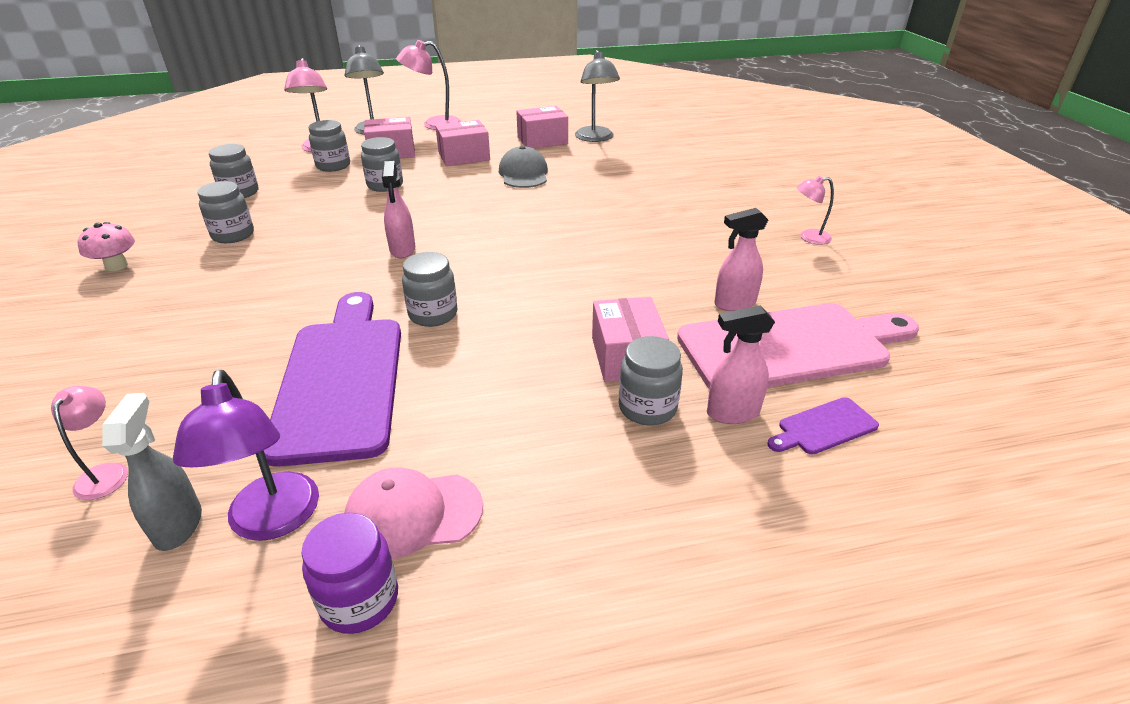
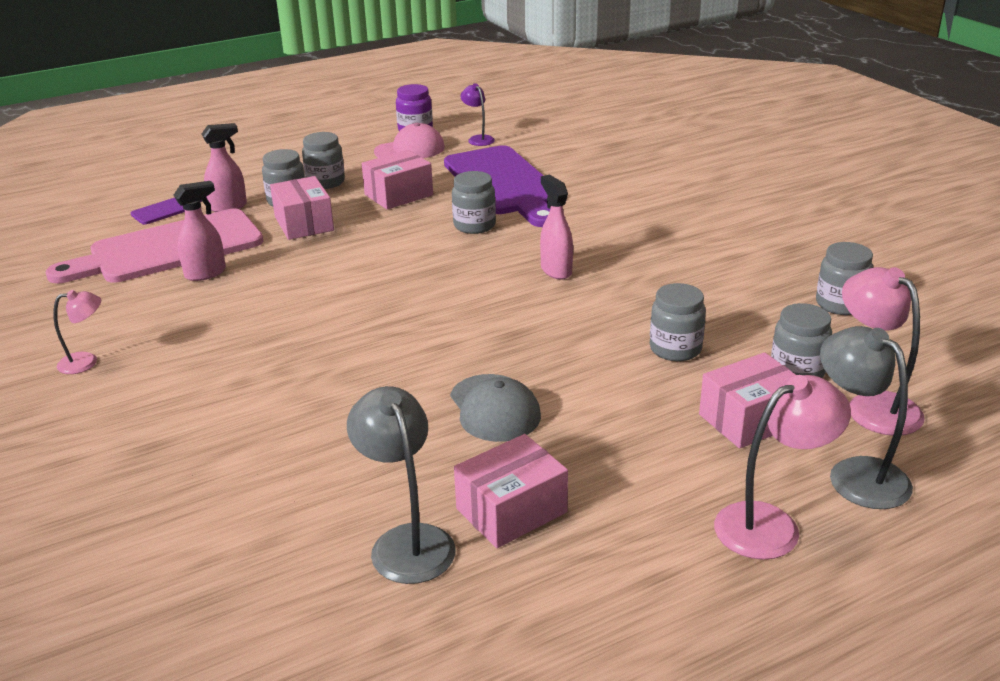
camera: 165 degrees right, 5 degrees down
pink lamp [51,386,128,500] -> none
pink mushroom [78,222,135,271] -> none
grey spray bottle [102,393,202,551] -> none
purple lamp [173,370,319,541] -> purple lamp [460,83,495,146], size x0.59
grey jar [197,181,254,243] -> grey jar moved to [302,132,345,189]
pink box [435,120,490,166] -> pink box moved to [362,150,433,209]

